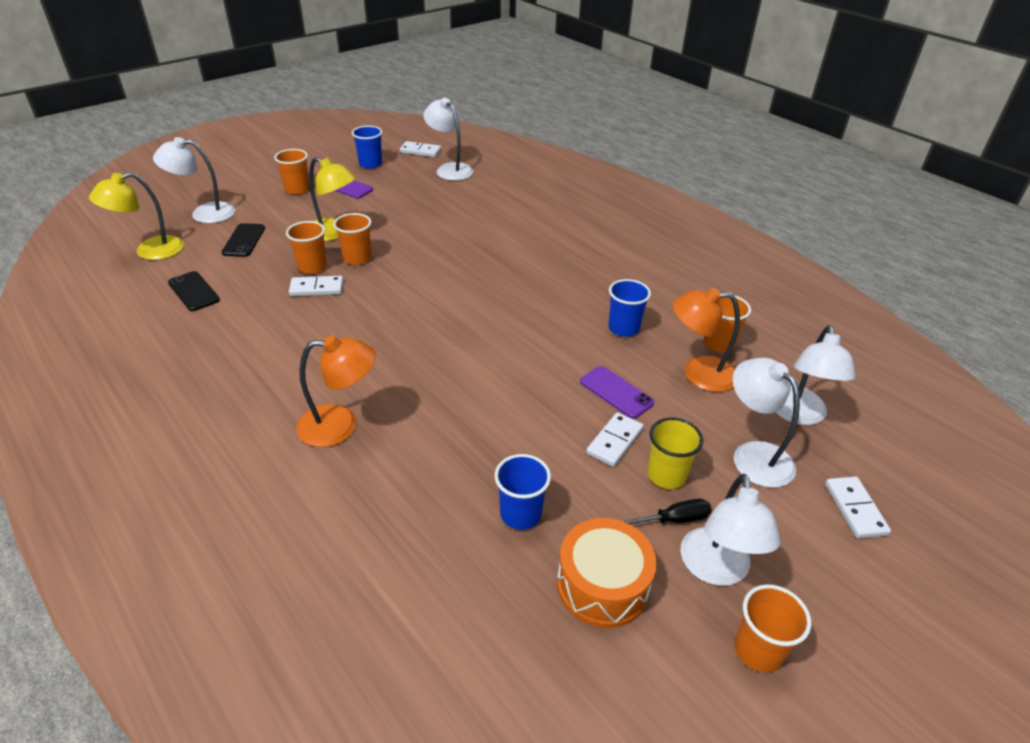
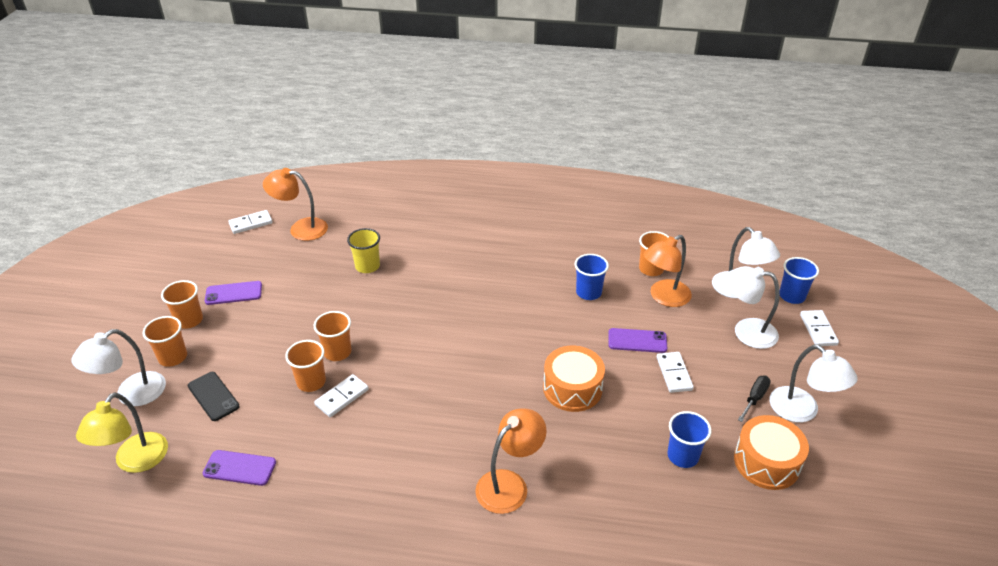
camera: 40 degrees left, 0 degrees up
black phone [168,271,220,311] -> purple phone [203,450,276,486]
yellow lamp [309,157,356,241] -> none
blue cup [352,126,383,169] -> blue cup moved to [779,257,819,304]
white lamp [423,98,473,181] -> orange lamp [263,168,328,241]
yellow cup [647,418,703,489] -> yellow cup moved to [347,228,380,273]
orange cup [734,584,811,673] -> orange cup moved to [142,316,187,367]
white domino [825,476,891,538] -> white domino turned 45 degrees clockwise [800,310,839,346]
none -> orange drum [543,346,605,412]

